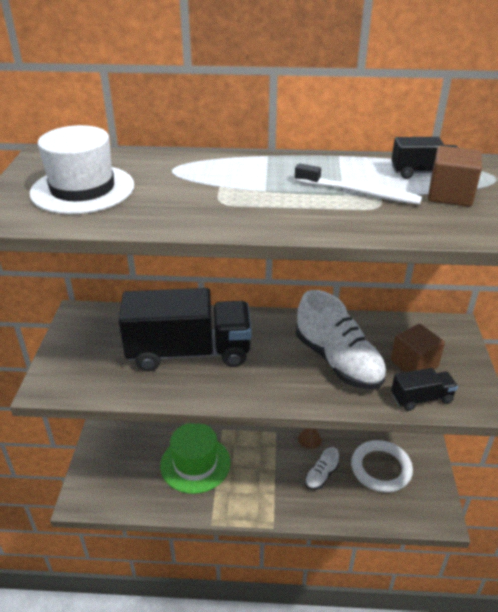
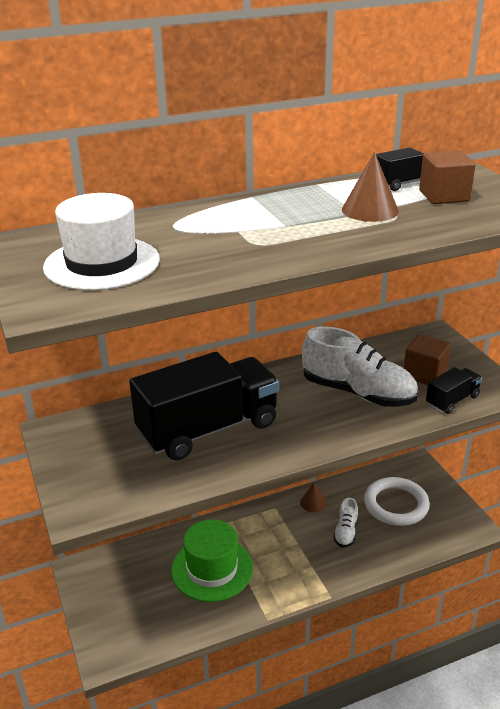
camera: 25 degrees left, 5 degrees down
white toothbrush [295,163,422,205] -> brown cone [342,152,399,222]

